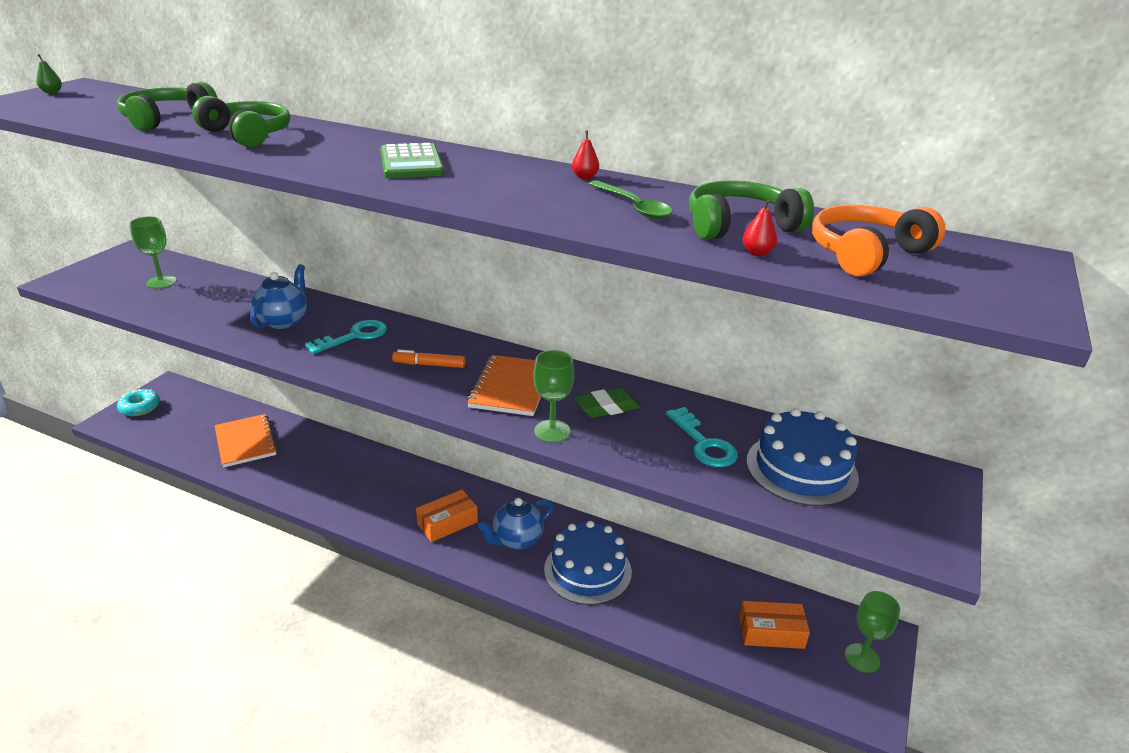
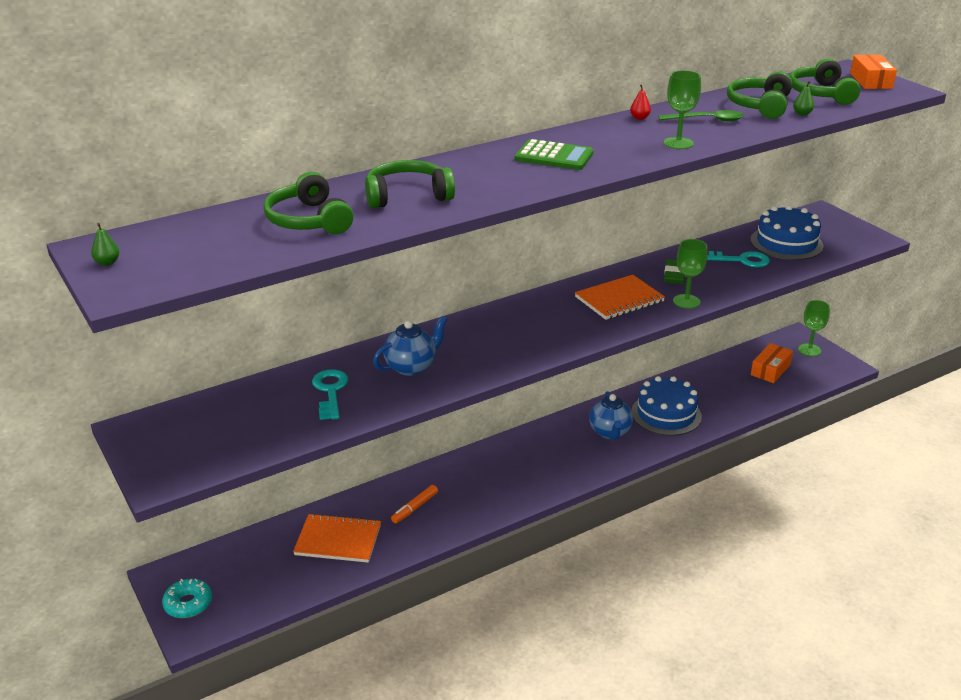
camera: 55 degrees left, 0 degrees up
green goblet [129,216,177,289] -> green goblet moved to [664,70,701,149]
blue teapot [250,264,307,329] -> blue teapot turned 90 degrees clockwise [373,315,447,376]
turquoise key [305,320,387,354] -> turquoise key moved to [312,369,348,420]
orange marker [392,349,465,368] -> orange marker moved to [391,485,438,523]
orange box [416,490,478,542] -> orange box moved to [850,55,897,89]
orange notebook [467,355,541,416] -> orange notebook turned 75 degrees counterclockwise [575,275,665,320]
red pear [743,200,777,256] -> green pear [793,81,814,115]
orange headphones [812,205,946,277] -> green headphones [790,58,860,105]

